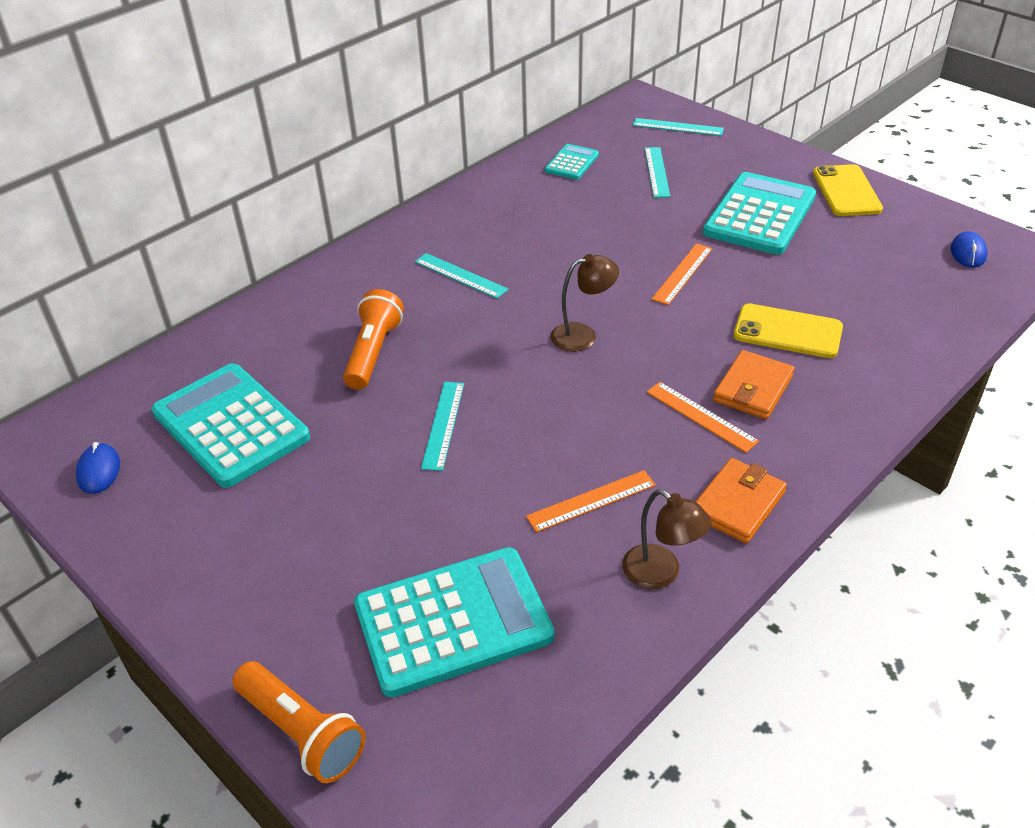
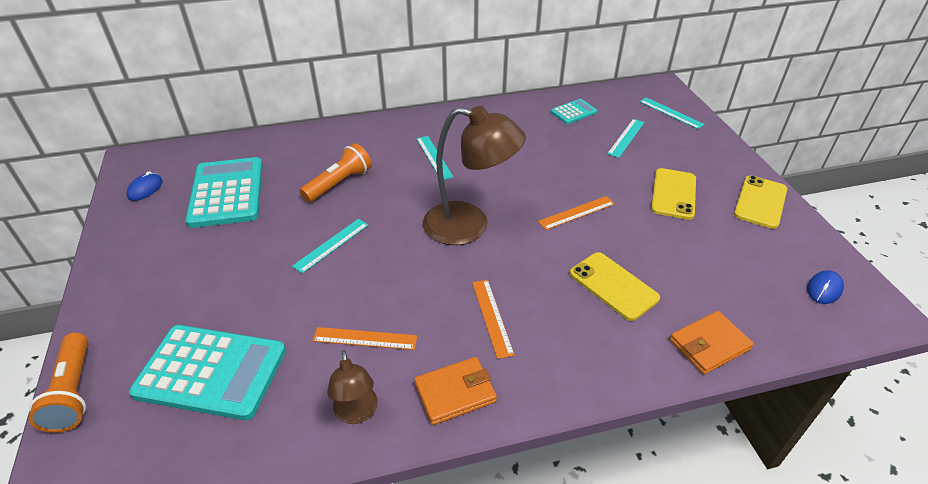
camera: 30 degrees right, 0 degrees up
brown lamp [550,254,619,352] -> brown lamp [423,106,526,245], size x1.92
turquoise calculator [703,172,816,255] -> yellow phone [651,168,696,220]
orange wallet [713,350,795,419] -> orange wallet moved to [670,311,754,374]

